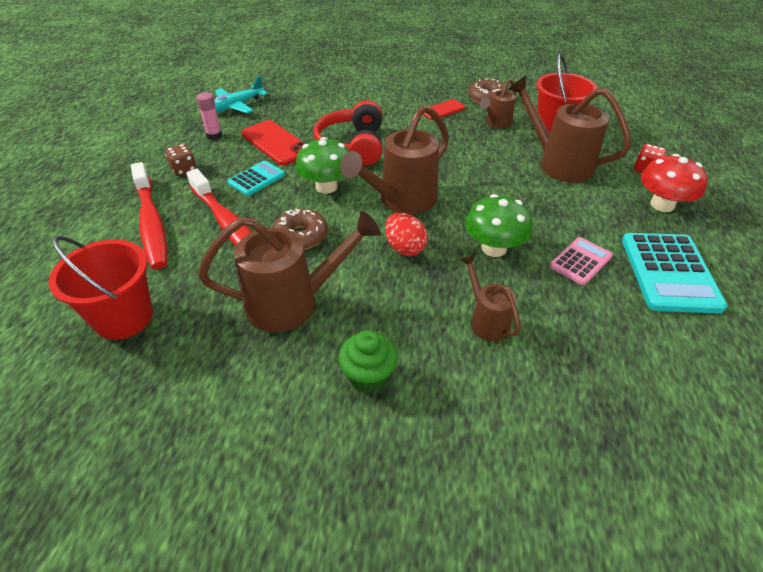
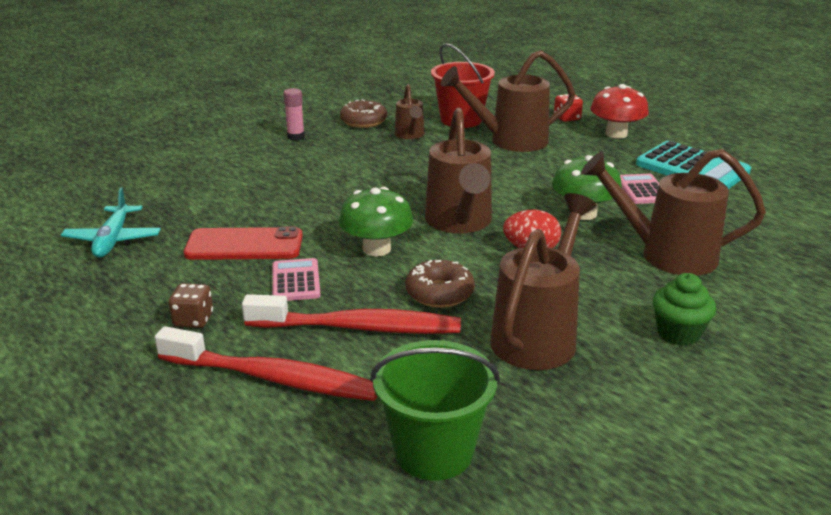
camera: 50 degrees left, 15 degrees down
red bucket [48,236,153,340] -> green bucket [370,340,500,481]
pink glue stick [196,92,222,140] -> pink glue stick moved to [283,88,305,140]
turquoise calculator [228,161,285,196] -> pink calculator [272,258,321,301]
red headphones [314,100,382,165] -> none
red phone [423,99,466,120] -> none
brown watering can [461,254,520,341] -> brown watering can [581,149,766,276], size x1.84

